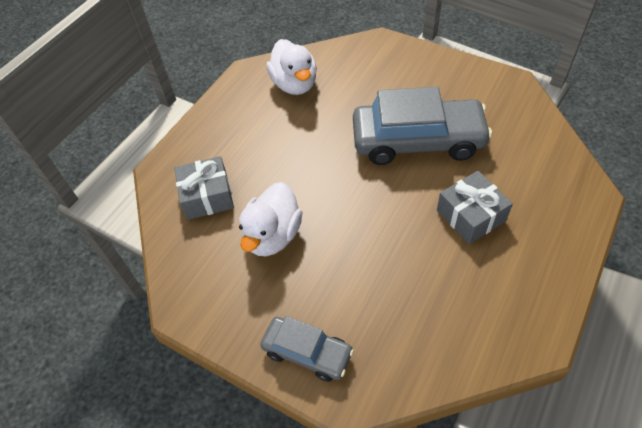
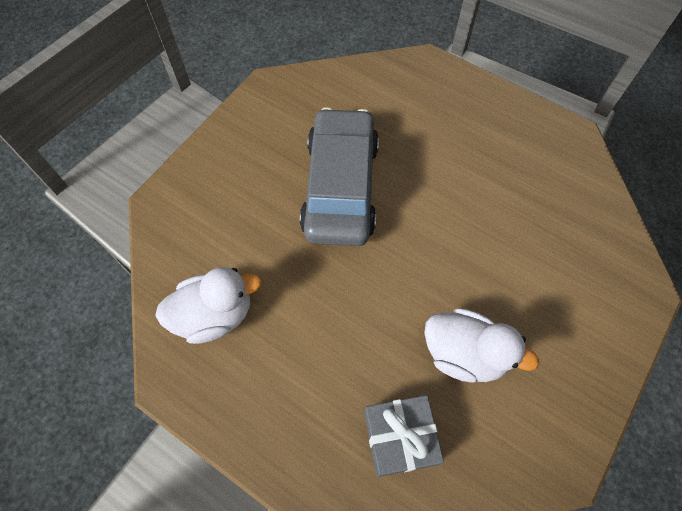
camera: 90 degrees left, 10 degrees up
grey car [260,316,354,382] -> none
grey gift [437,171,513,244] -> none

